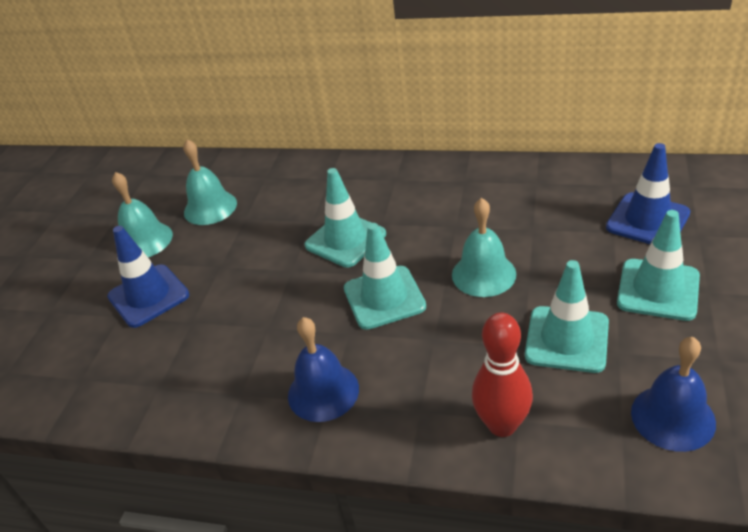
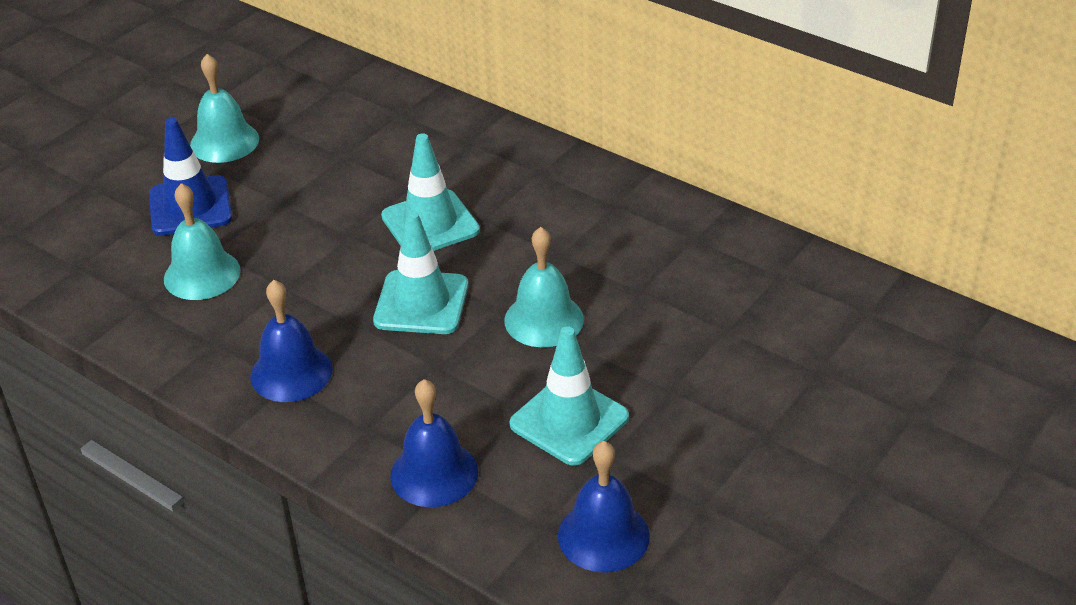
camera: 20 degrees right, 0 degrees up
turquoise bell [183,139,237,225] -> turquoise bell moved to [164,183,241,300]
red bowling pin [472,312,533,437] -> blue bell [390,379,478,507]
blue traffic cone [606,143,690,244] -> none
turquoise traffic cone [617,210,700,321] -> none

